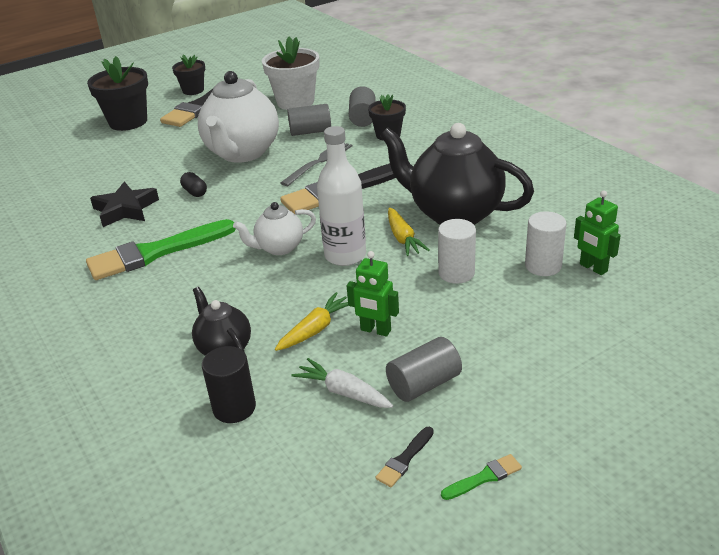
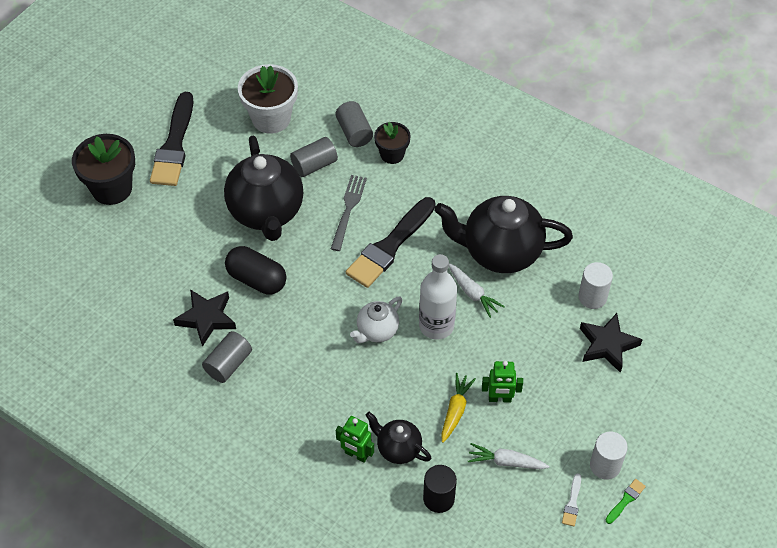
camera: 25 degrees left, 20 degrees up
green brush [86,219,235,280] -> none
black flower pot [172,54,205,95] -> none
black capsule [180,172,207,197] -> black capsule [225,246,286,295], size x1.96
white teapot [198,71,279,163] -> black teapot [224,136,303,241]
black brush [376,427,434,487] -> white brush [562,473,581,526]
grey cylinder [386,337,462,402] -> grey cylinder moved to [202,331,252,383]
yellow carrot [388,207,430,256] -> white carrot [449,263,505,318]
white cylinder [438,219,476,284] -> white cylinder moved to [590,432,628,479]
green robot [574,190,621,275] -> green robot moved to [336,416,374,462]
none -> black star [580,313,643,373]

